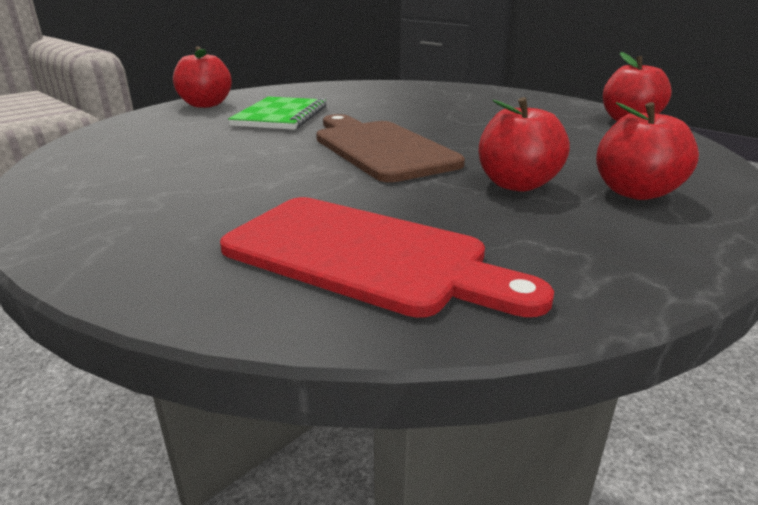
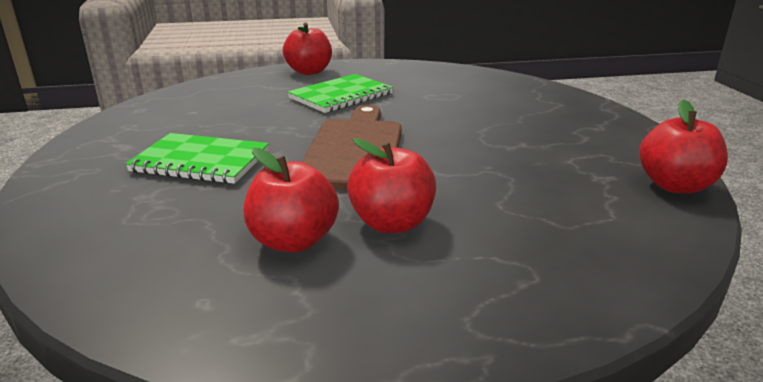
camera: 35 degrees right, 0 degrees up
red cutting board [220,197,554,318] -> none
red apple [596,102,699,200] -> red apple moved to [243,148,339,253]
none -> green notebook [125,133,269,184]

